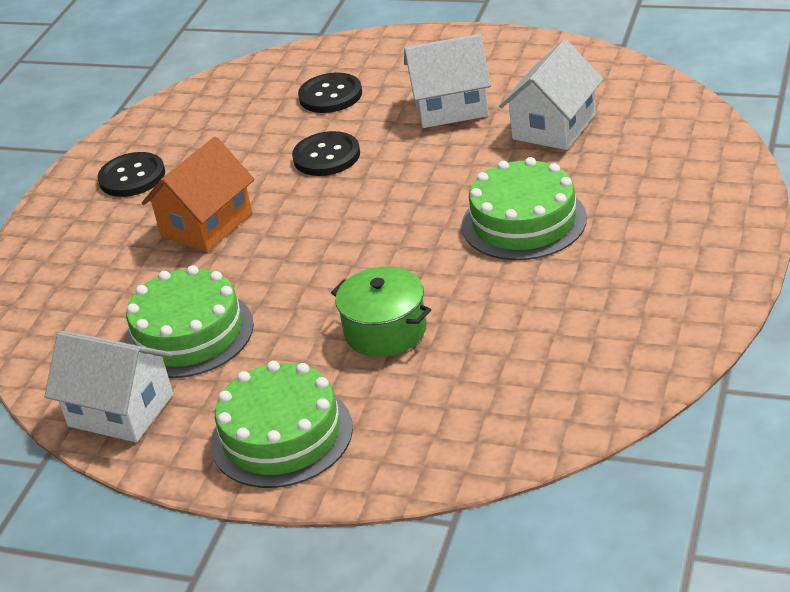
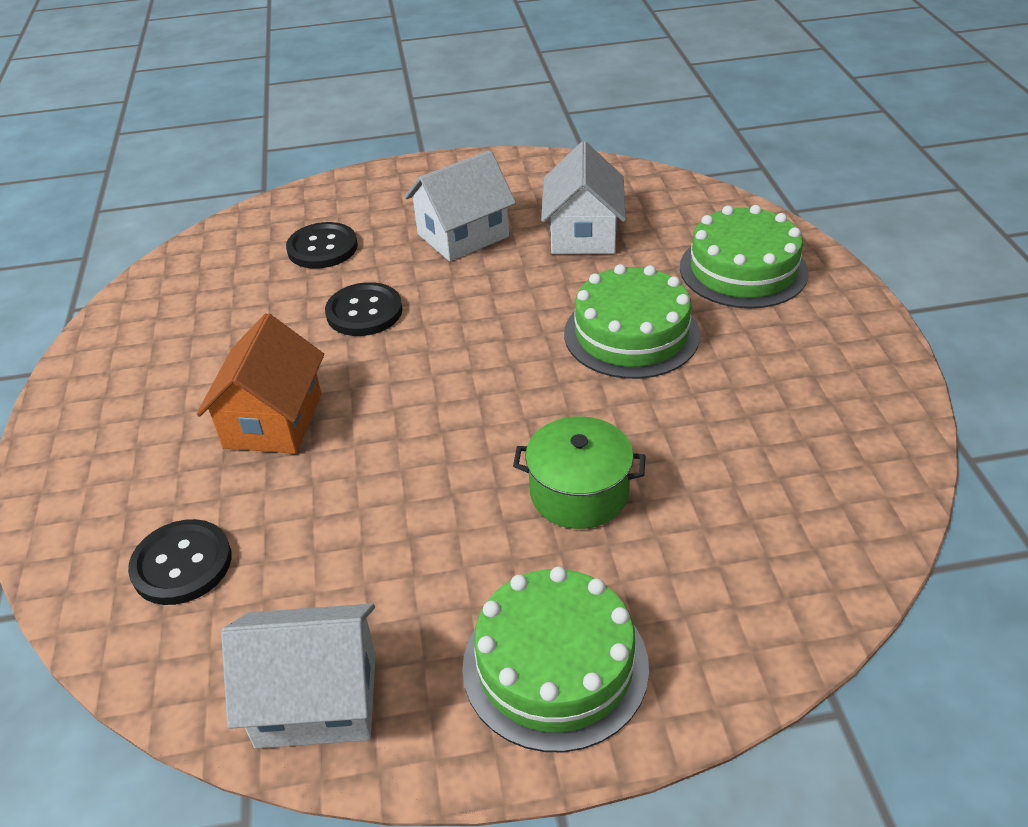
camera: 30 degrees left, 5 degrees up
black button [97,152,165,197] -> black button moved to [128,519,232,605]
green cake [124,265,254,378] -> green cake moved to [680,205,809,308]

